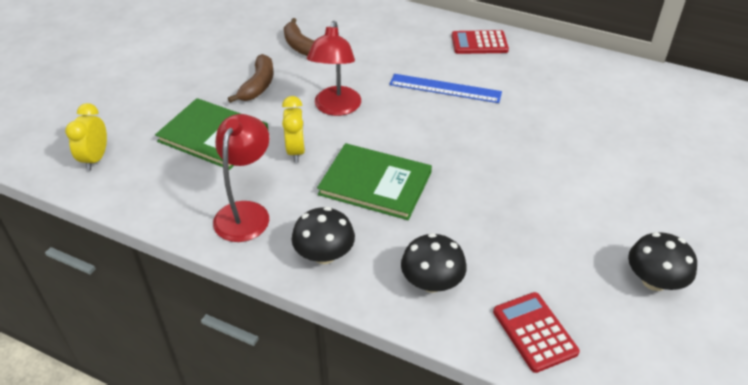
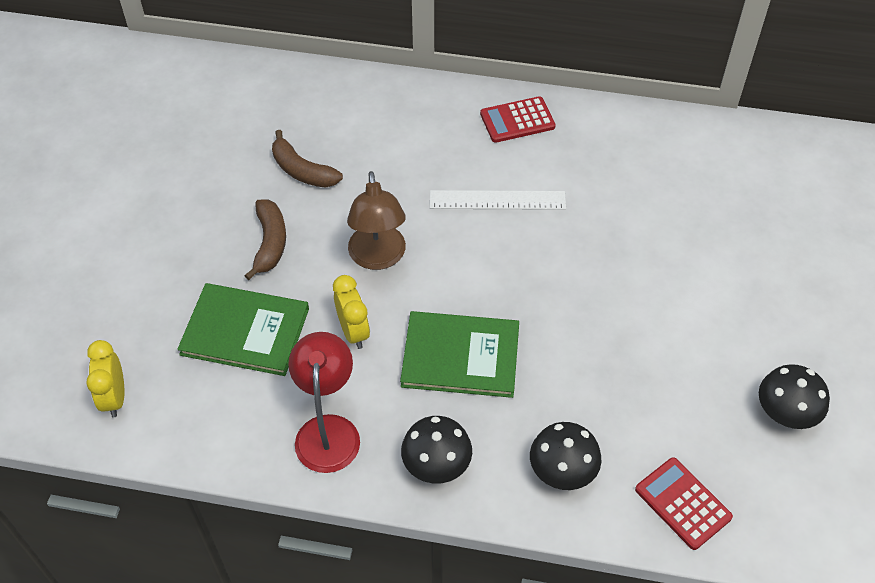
camera: 15 degrees left, 10 degrees up
red lamp [307,21,361,116] -> brown lamp [347,171,406,270]
blue ruler [389,74,502,103] -> white ruler [430,190,566,210]

